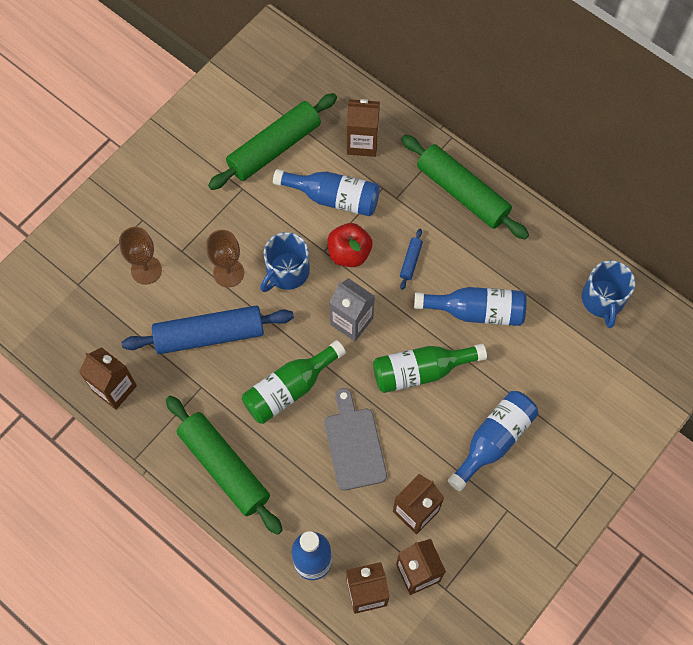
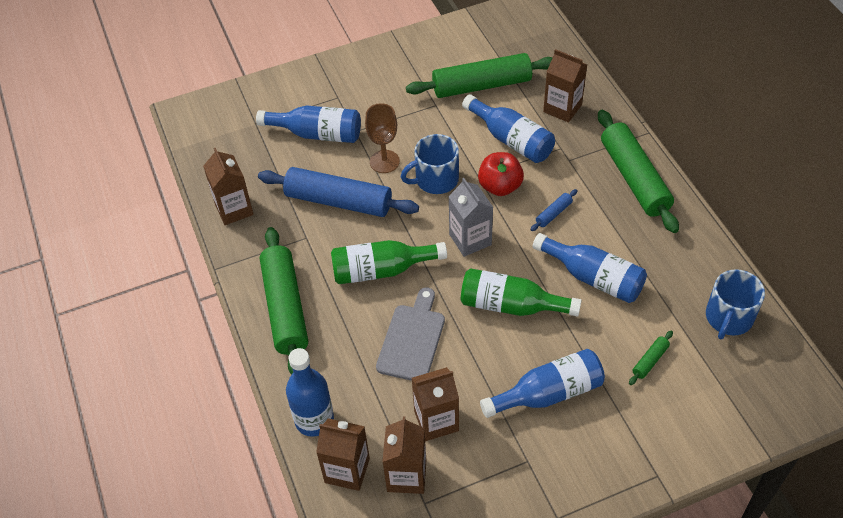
camera: 30 degrees right, 15 degrees down
brown goblet [119,227,162,285] -> blue bottle [256,106,361,143]
none -> green rolling pin [629,330,673,385]

